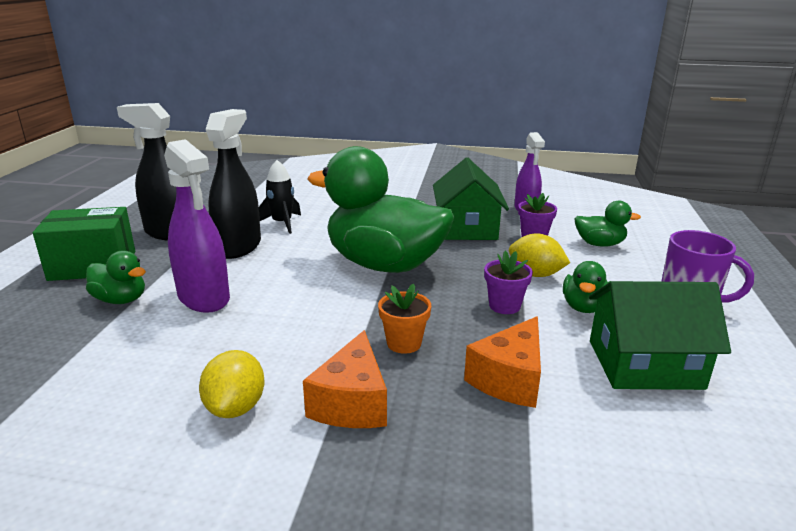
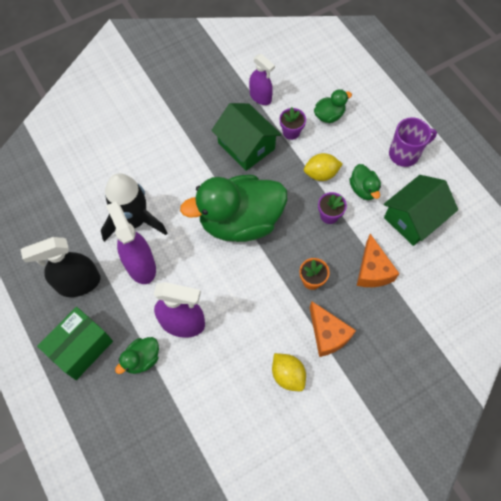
camera: 40 degrees left, 40 degrees up
green duck [86,251,146,304] -> green duck turned 150 degrees clockwise [115,337,159,374]
black spray bottle [206,109,261,259] -> purple spray bottle [106,201,156,284]
black rocket [259,160,301,234] -> black rocket [101,173,167,242], size x1.74

